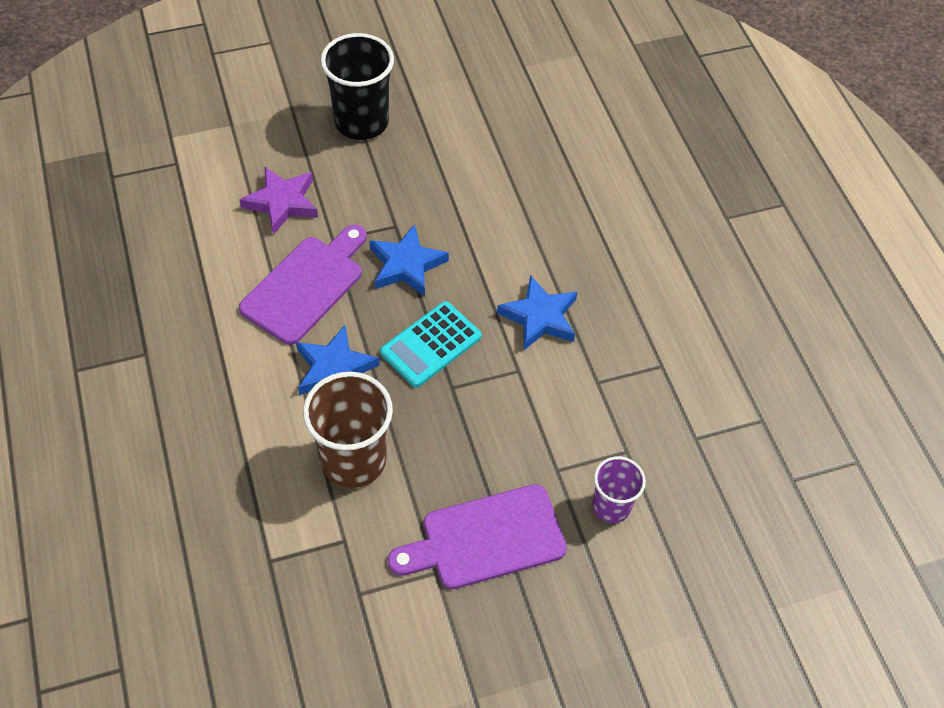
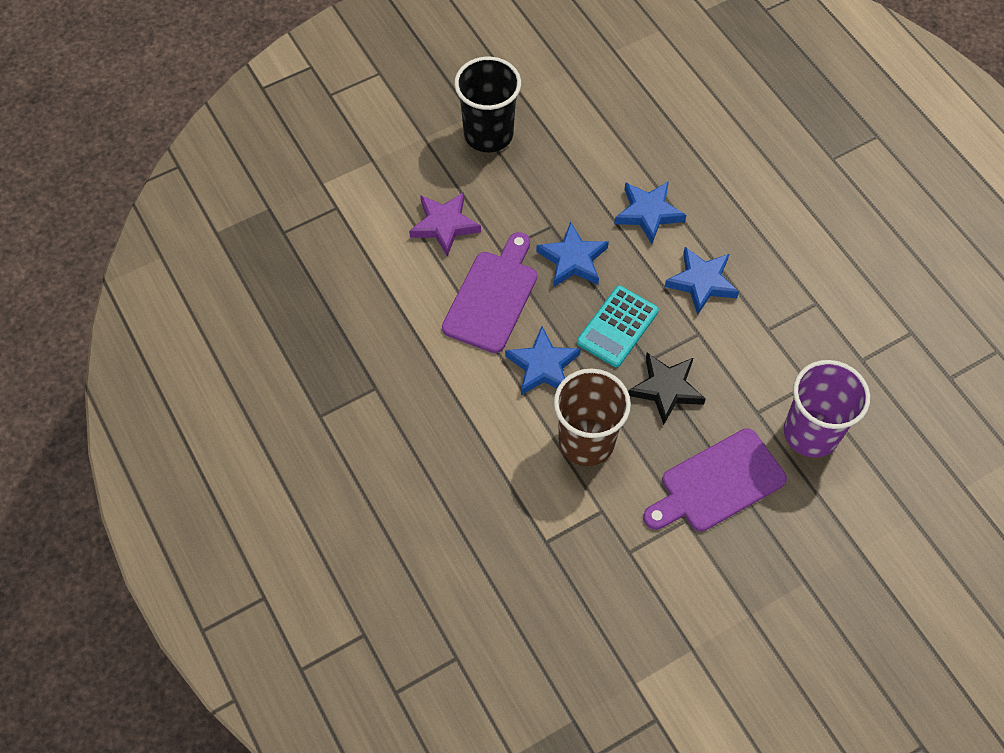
camera: 10 degrees left, 5 degrees up
purple cup [593,456,646,523] -> purple cup [784,360,870,458], size x1.70
none -> blue star [614,181,686,244]
none -> black star [628,353,706,425]

